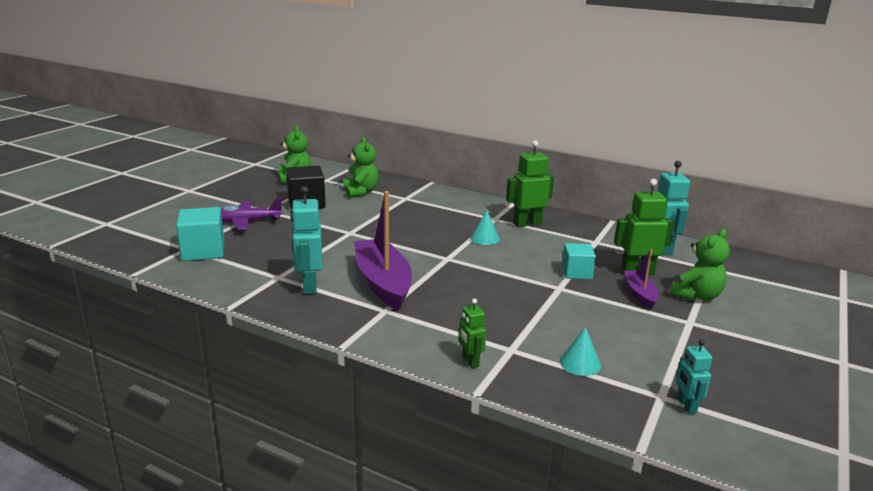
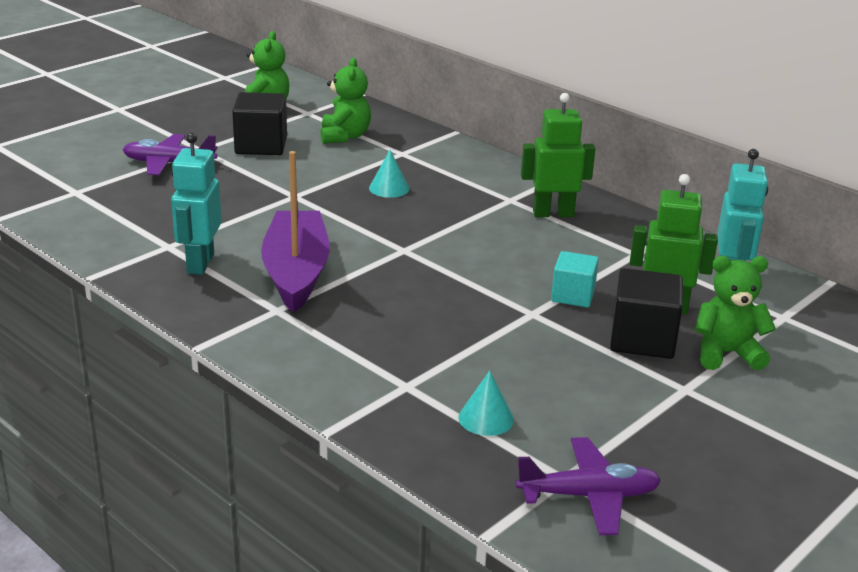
camera: 15 degrees right, 5 degrees up
turquoise cube [176,207,224,261] -> none
green robot [459,299,486,368] -> none
turquoise cone [470,210,500,245] -> turquoise cone moved to [369,150,410,198]
purple boat [624,249,659,309] -> black cube [610,268,683,359]
green teddy bear [670,229,730,301] -> green teddy bear turned 150 degrees counterclockwise [695,256,776,370]
turquoise robot [676,339,712,414] -> purple plane [516,437,661,535]

